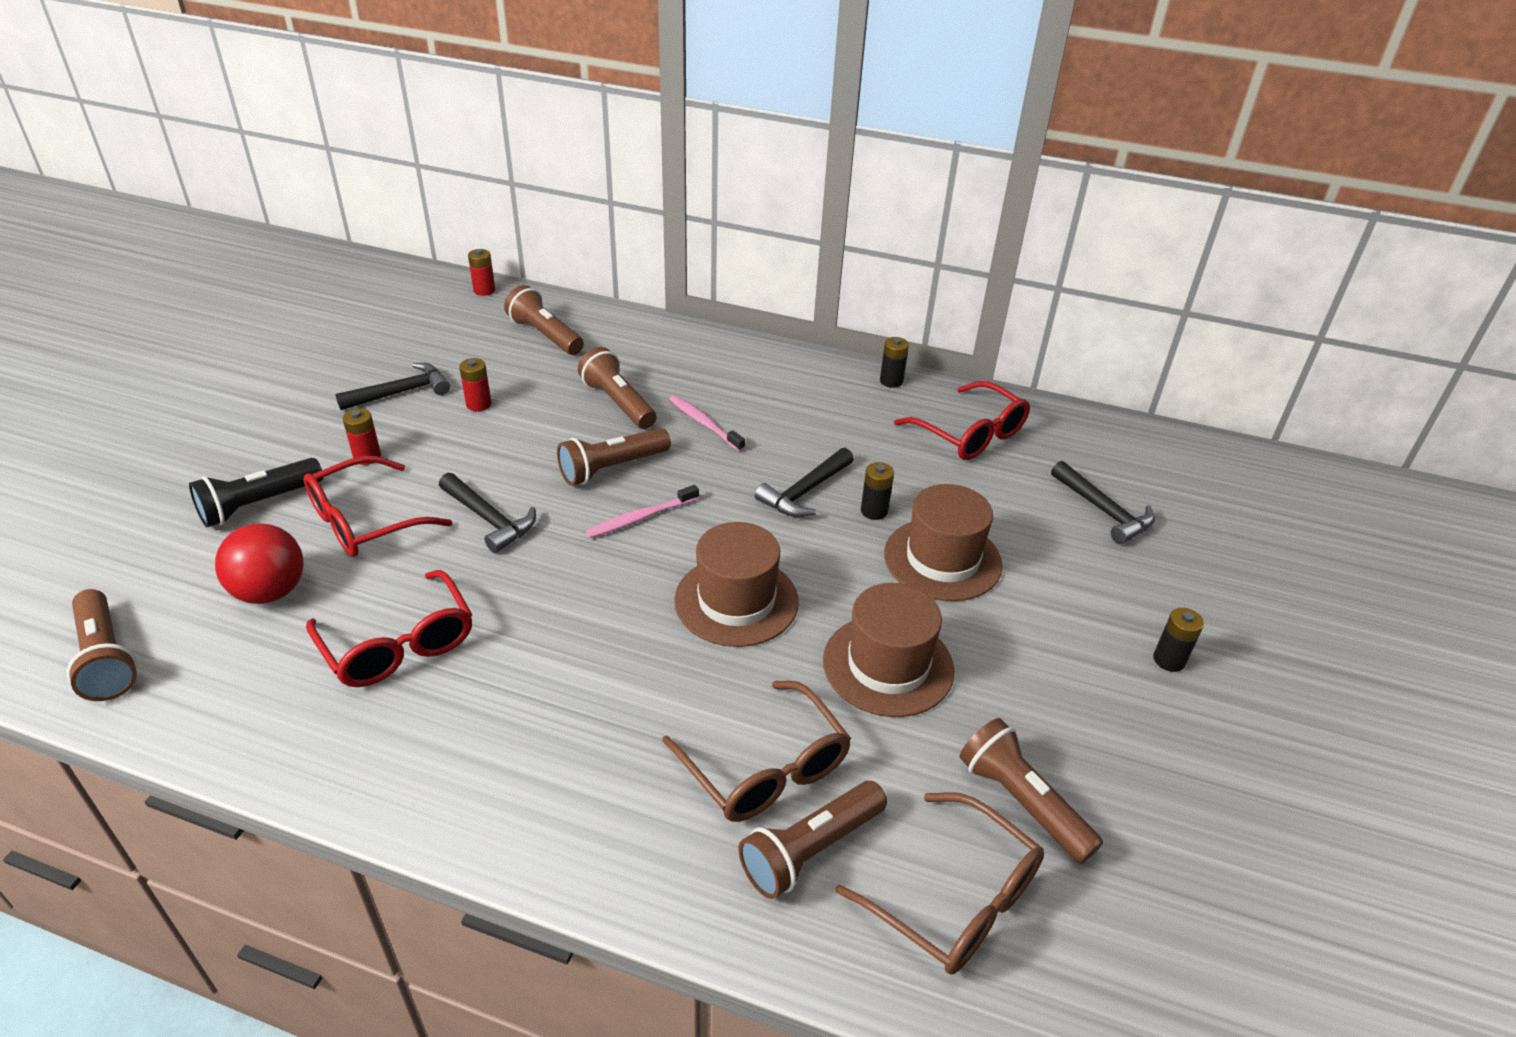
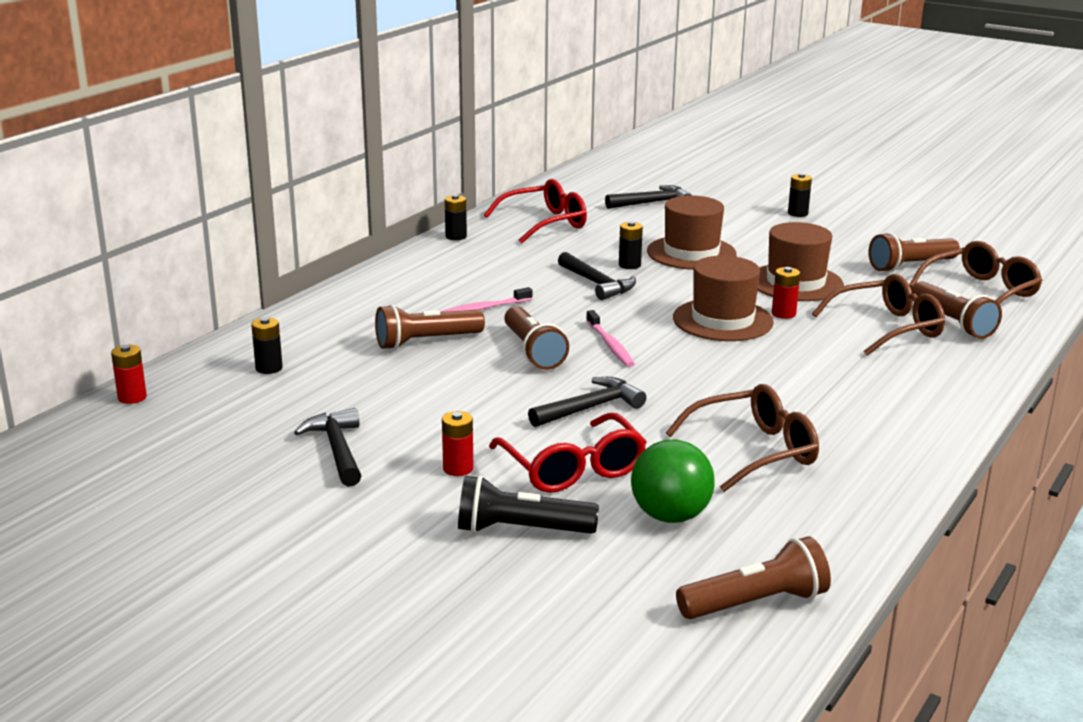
camera: 75 degrees left, 15 degrees down
black flashlight [189,458,323,527] -> black flashlight turned 120 degrees clockwise [458,475,599,534]
red ball [215,523,303,604] -> green ball [631,440,715,523]
red glasses [306,570,472,687] -> brown glasses [666,384,819,492]
red battery [459,358,491,411] -> red battery moved to [772,267,800,319]
brown flashlight [504,285,584,355] -> black battery [251,317,283,374]

